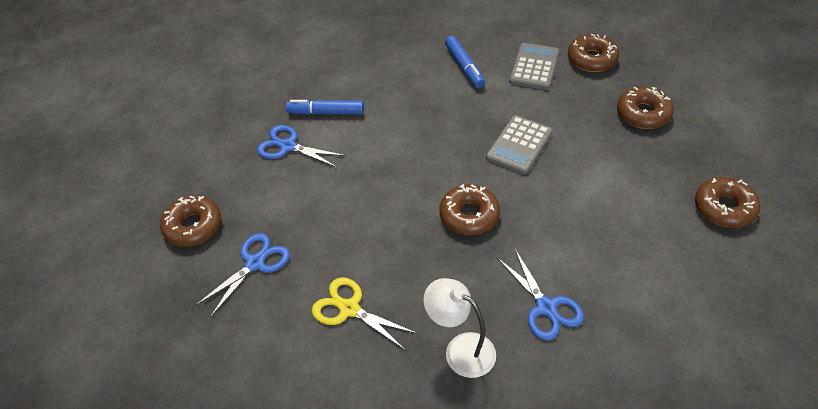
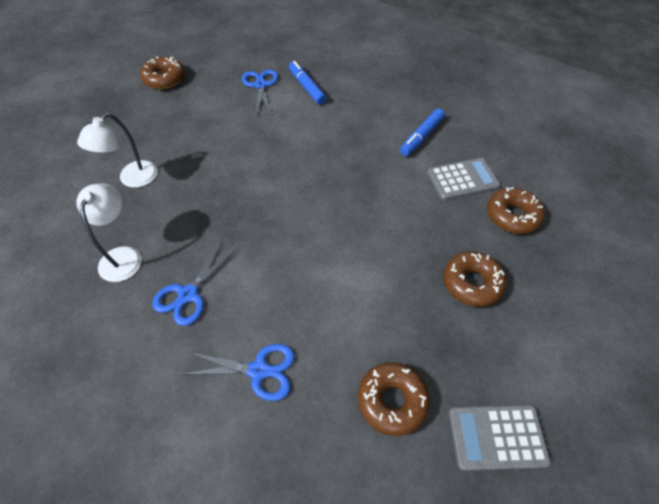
camera: 55 degrees right, 5 degrees up
blue scissors [196,233,290,317] -> blue scissors moved to [184,344,295,401]
yellow scissors [312,277,416,350] -> white lamp [77,113,158,188]
brown donut [440,184,500,235] -> none
grey calculator [486,115,553,174] -> grey calculator moved to [449,404,551,471]

